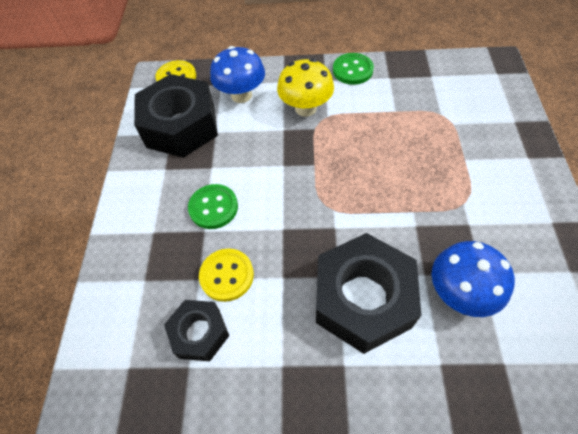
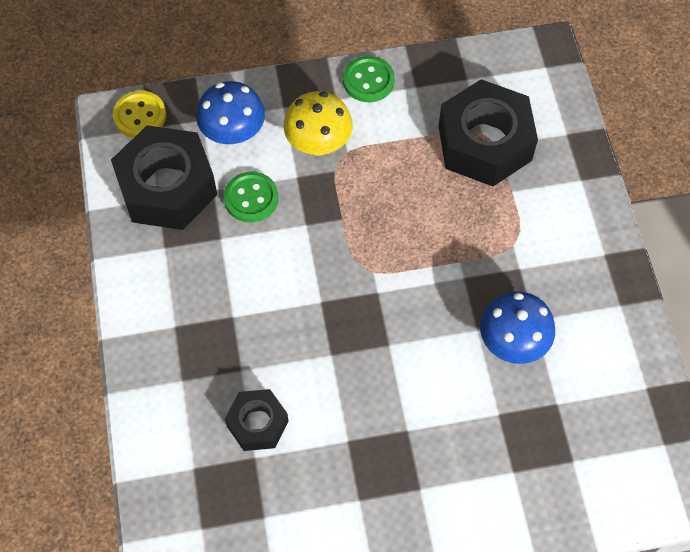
camera: 15 degrees left, 5 degrees up
green button [188,184,238,229] -> green button moved to [224,172,278,222]
yellow button [199,248,254,302] -> none
black nut [316,233,421,354] -> black nut moved to [438,79,538,186]

